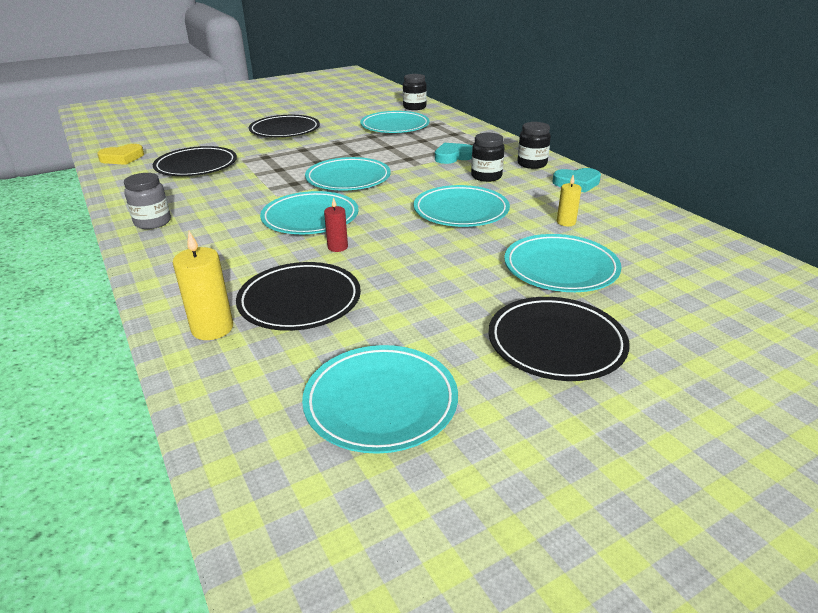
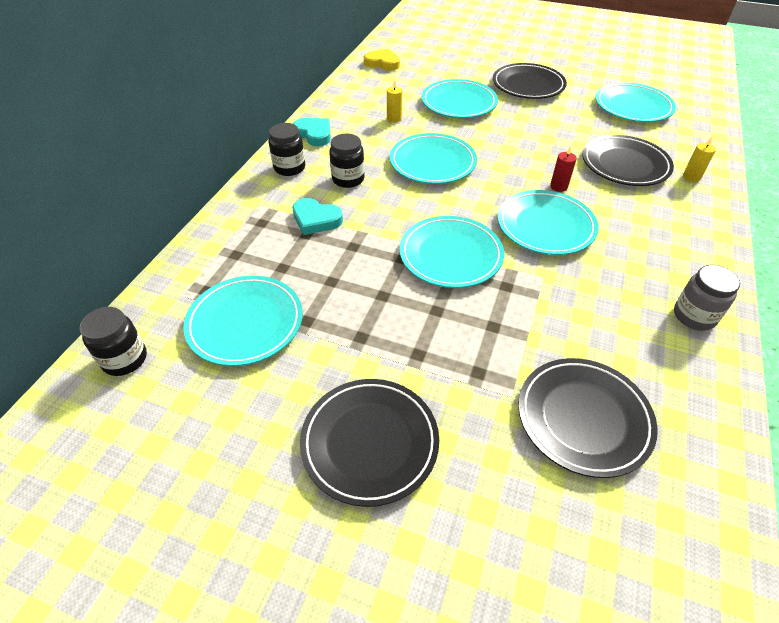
camera: 130 degrees left, 15 degrees up
yellow heart [97,144,144,165] -> yellow heart moved to [364,49,400,71]
yellow candle [173,231,233,340] -> yellow candle [683,137,716,182], size x0.61

